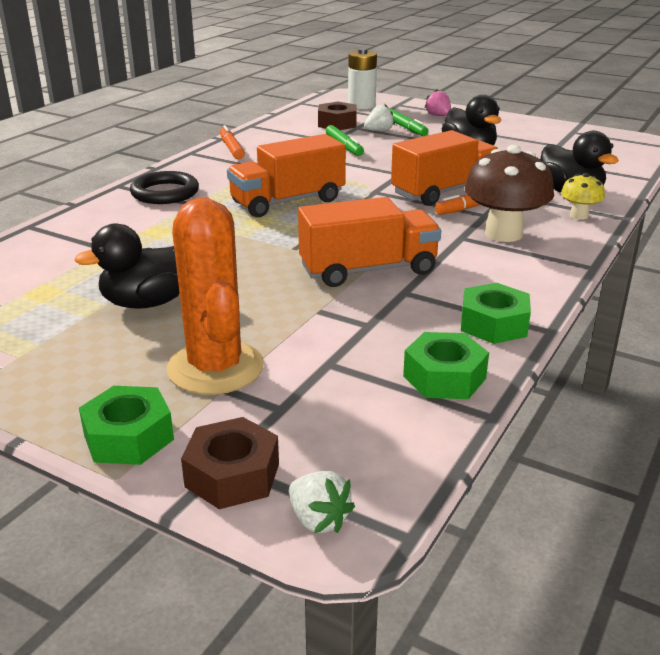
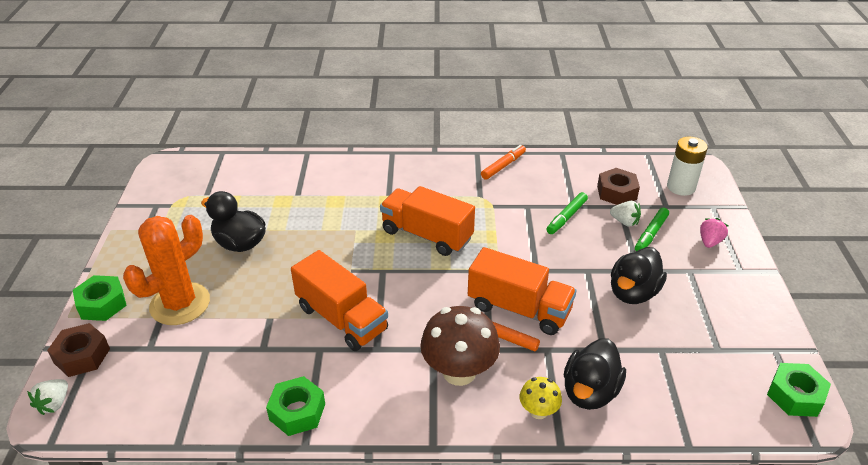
camera: 60 degrees right, 10 degrees up
black ring [130,171,199,204] -> none
green nut [403,332,489,399] -> green nut moved to [767,363,831,417]

